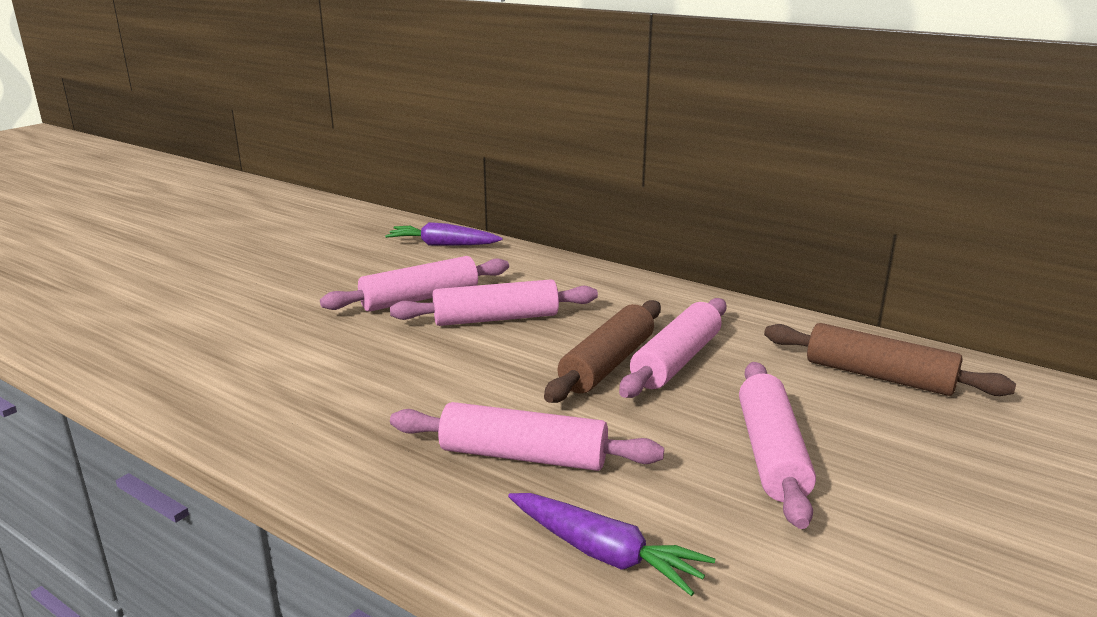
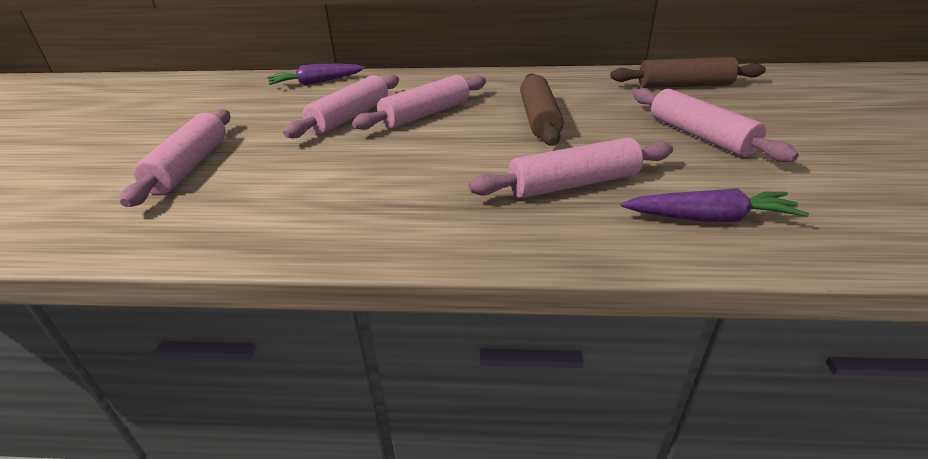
camera: 30 degrees left, 10 degrees up
pink rolling pin [619,298,727,398] -> pink rolling pin moved to [120,109,230,207]

